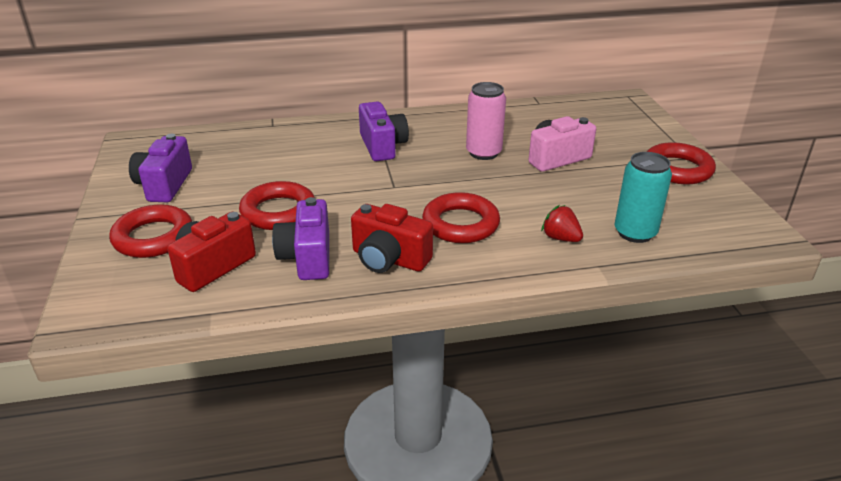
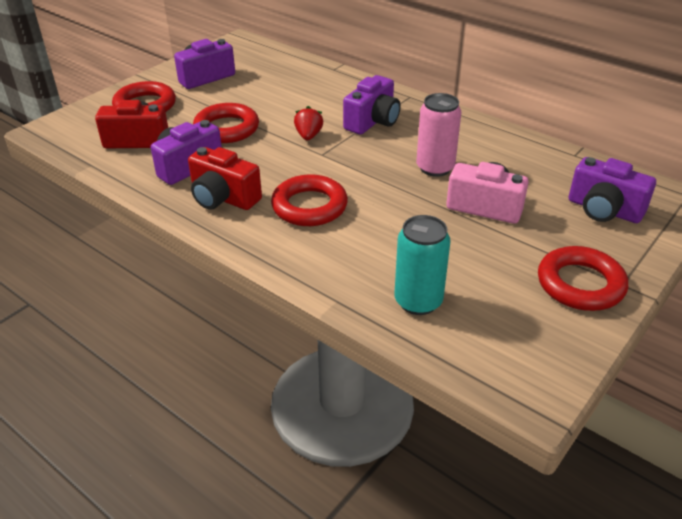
camera: 50 degrees right, 5 degrees up
red camera [351,204,433,273] -> red camera turned 45 degrees counterclockwise [188,147,262,210]
red strawberry [541,205,583,242] -> red strawberry moved to [294,106,323,140]
none -> purple camera [569,157,656,223]

